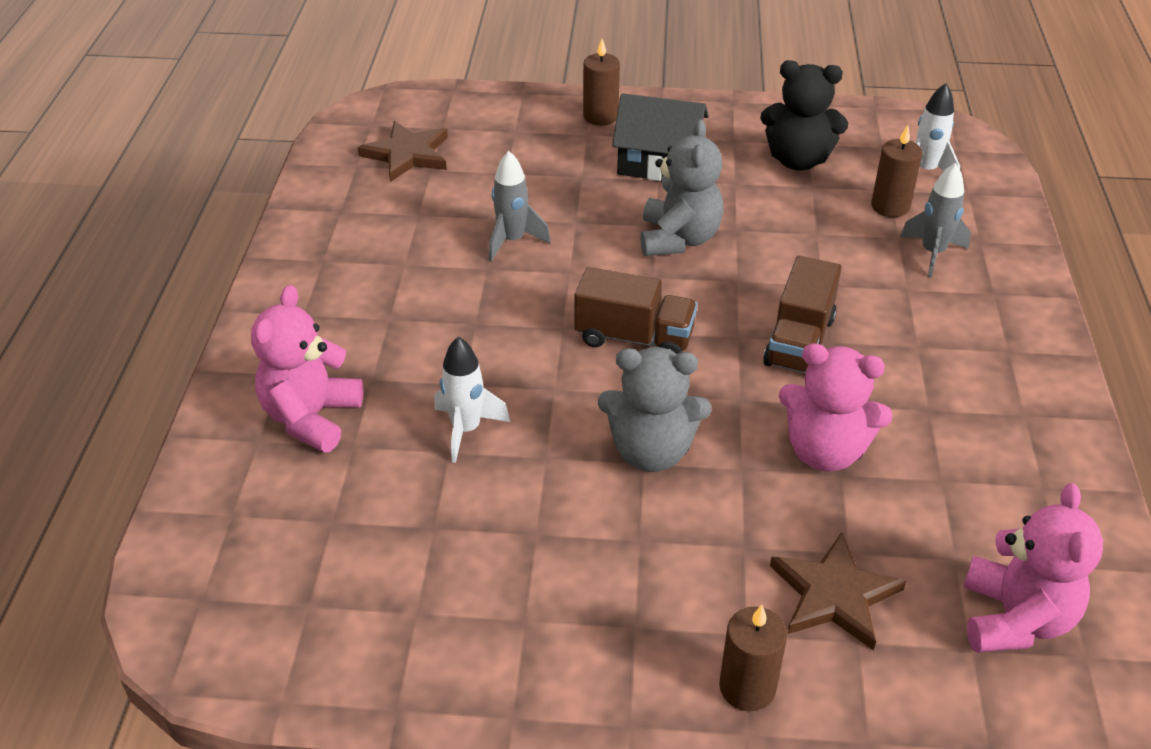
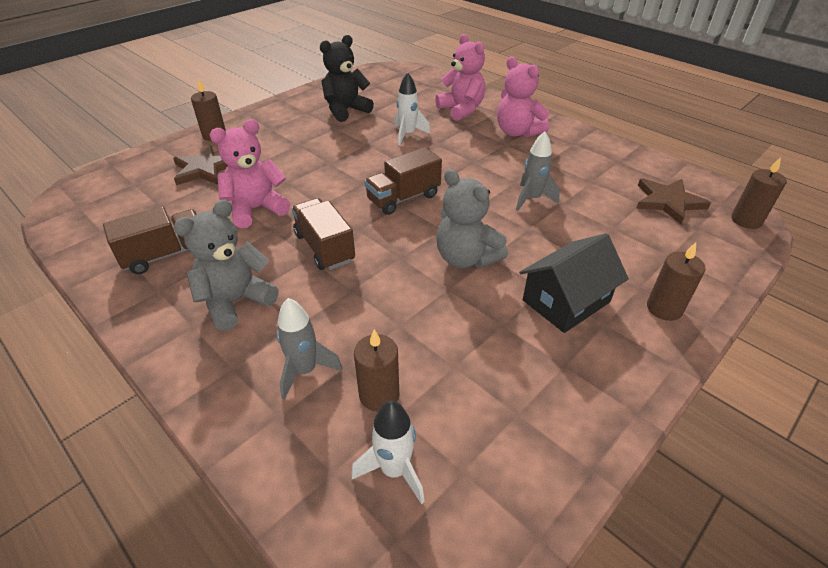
camera: 130 degrees right, 0 degrees up
grey teddy bear [598,347,711,472] -> grey teddy bear moved to [173,200,279,331]
black teddy bear [760,60,848,170] -> black teddy bear moved to [320,35,374,122]
pink teddy bear [964,483,1103,653] -> pink teddy bear moved to [497,56,549,138]
none -> brown truck [103,206,197,275]
none -> brown candle [731,157,787,229]

